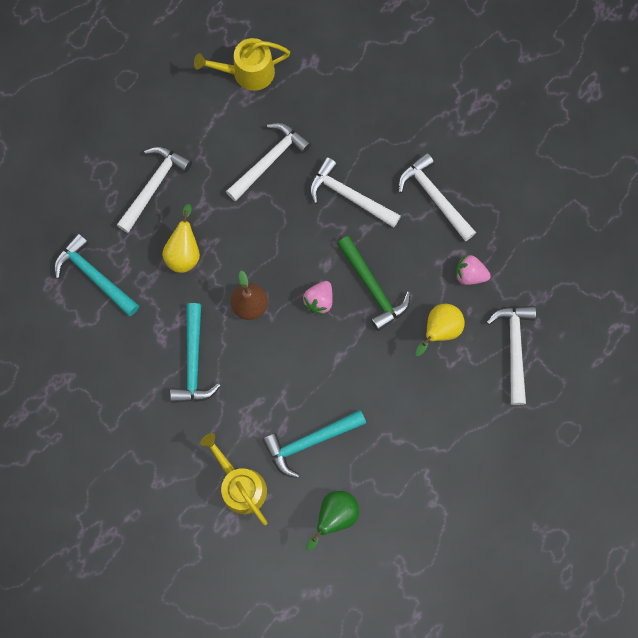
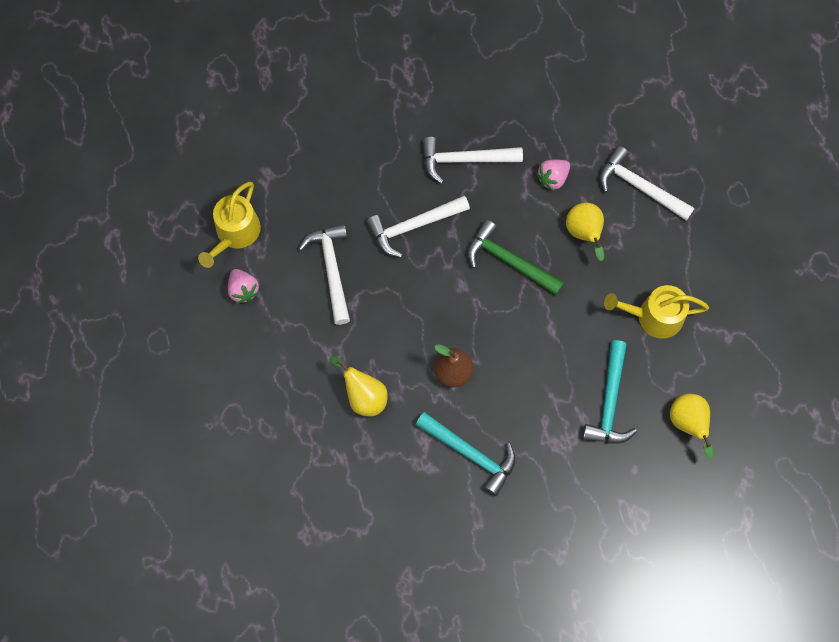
camera: 55 degrees left, 5 degrees down
turquoise hammer [54,233,139,316] -> none
white hammer [117,146,192,233] -> none
yellow watering can [200,433,267,525] -> yellow watering can moved to [604,285,709,339]
pink strawberry [302,281,333,315] -> pink strawberry moved to [228,269,260,304]
green pear [306,491,359,551] -> yellow pear [670,393,714,460]
green hammer [337,236,410,331] -> green hammer turned 150 degrees counterclockwise [467,220,564,295]

